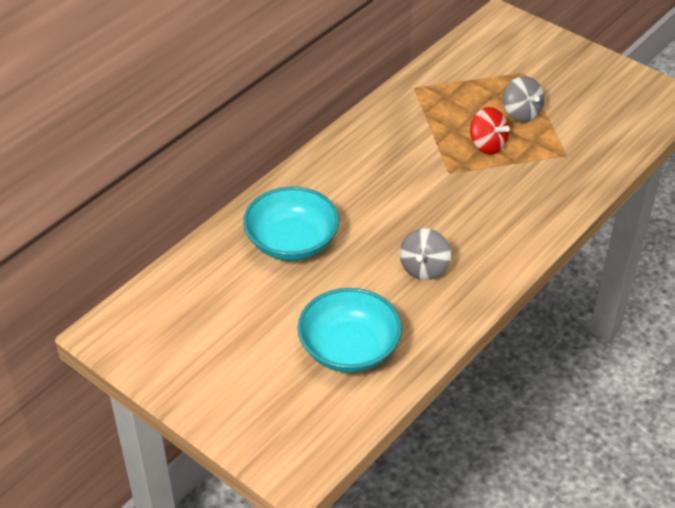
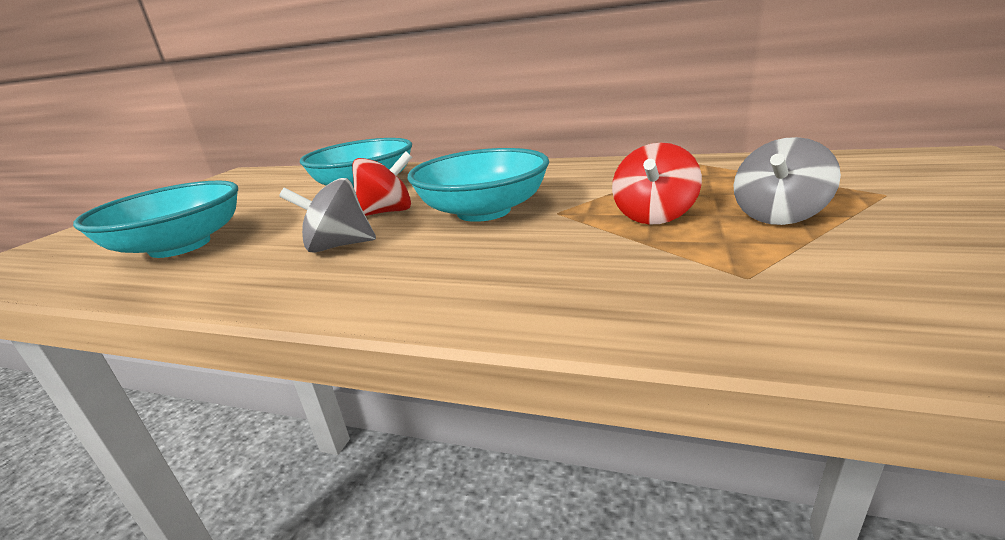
camera: 70 degrees right, 20 degrees down
none -> red spinning top [352,151,412,216]
none -> turquoise bowl [408,148,549,222]

